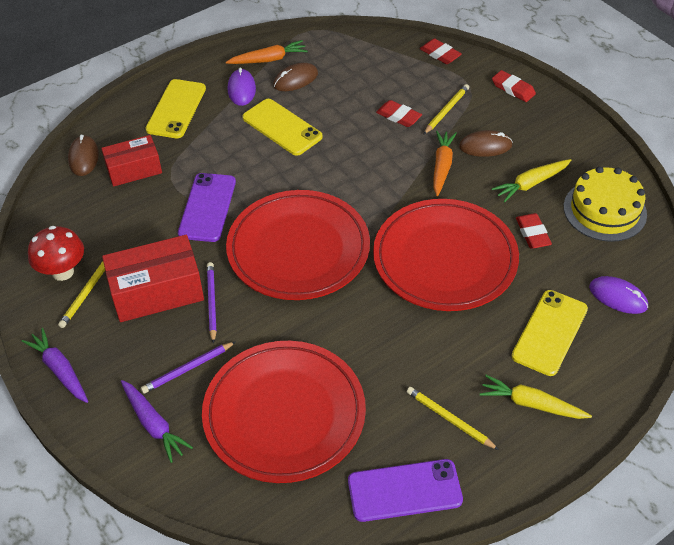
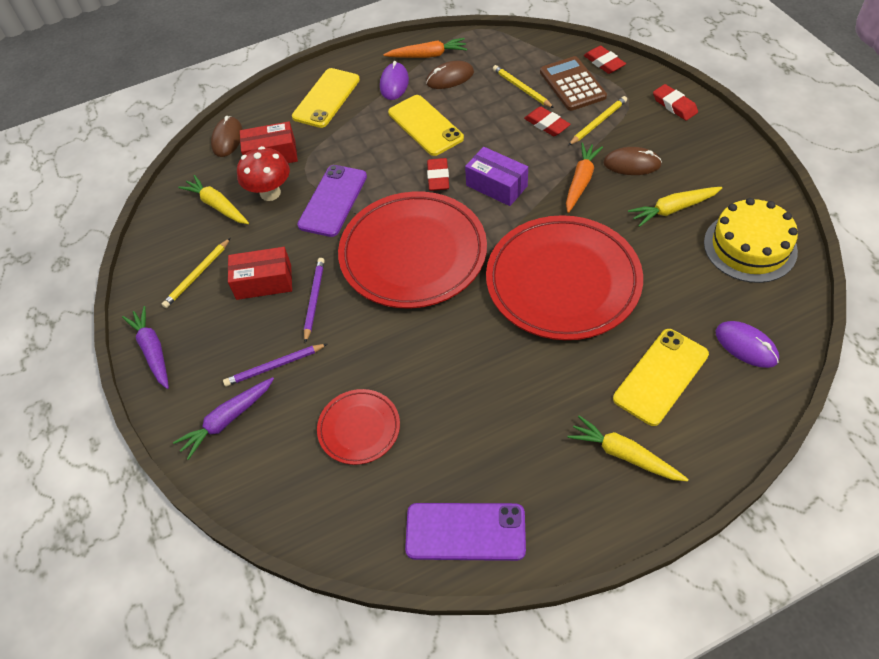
camera: 15 degrees right, 5 degrees up
red mushroom [28,226,84,281] -> red mushroom moved to [237,146,290,201]
red box [102,235,204,322] -> red box [228,247,292,300], size x0.65
purple carrot [121,380,193,463] -> purple carrot turned 75 degrees clockwise [173,377,274,460]
red plate [202,341,366,483] -> red plate [317,389,400,465], size x0.49
yellow pencil [407,387,499,450] -> yellow pencil moved to [493,65,554,108]
red eraser [516,213,552,249] -> red eraser moved to [427,158,449,191]
none -> yellow carrot [178,175,249,224]
none -> purple box [465,147,528,206]
none -> brown calculator [540,56,607,111]

